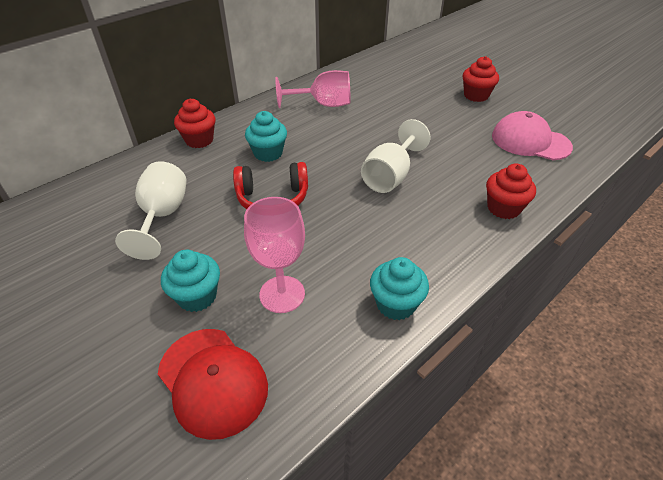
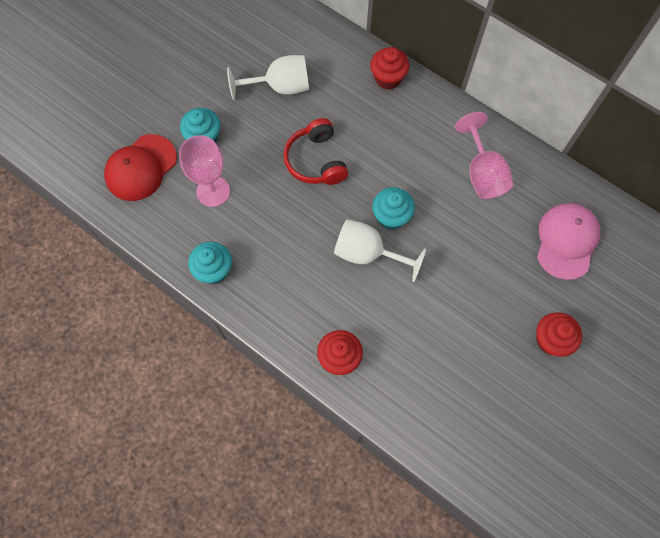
camera: 80 degrees right, 25 degrees up
turquoise cupcake [245,111,287,162] -> turquoise cupcake moved to [372,187,415,230]
pink cap [492,111,573,160] -> pink cap moved to [537,203,600,280]

